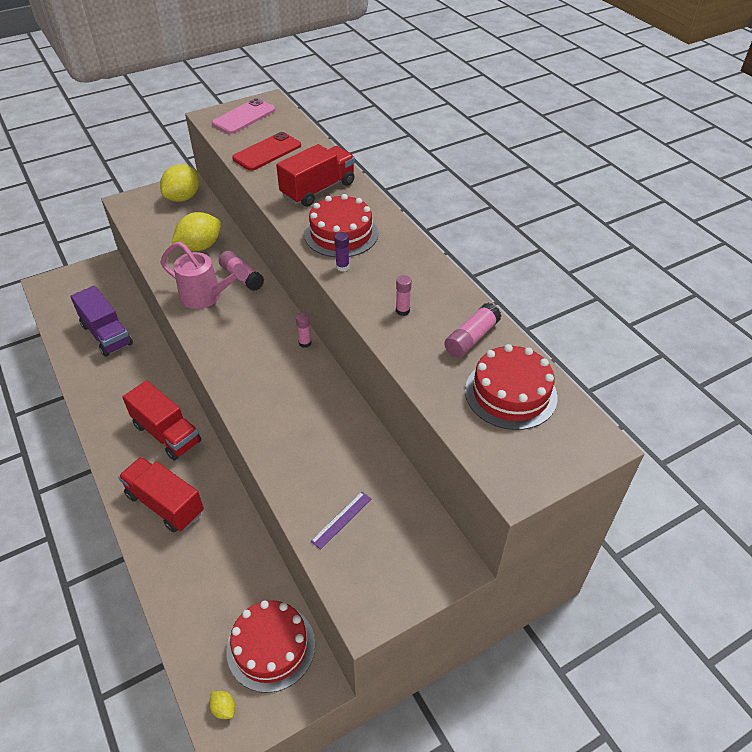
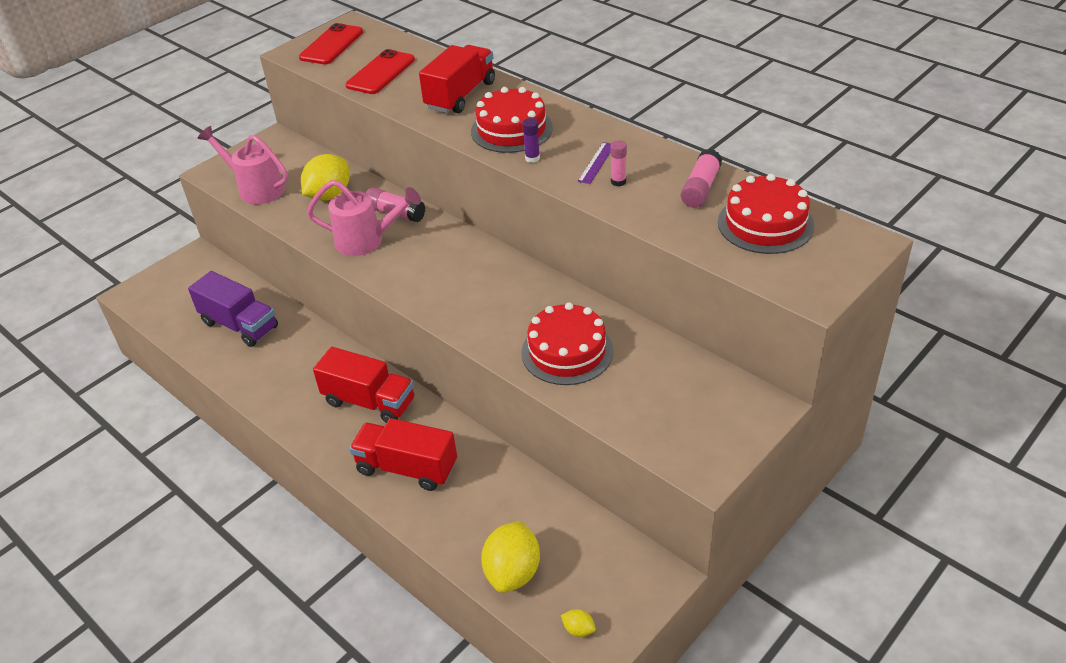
camera: 15 degrees left, 5 degrees down
yellow lemon [160,164,199,202] -> yellow lemon moved to [481,521,540,593]
pink phone [212,98,276,134] -> red phone [299,23,363,64]
red cake [227,600,315,693] -> red cake moved to [521,302,613,385]
pink glue stick [296,313,311,348] -> none
purple ruler [311,491,371,550] -> purple ruler moved to [578,142,611,184]
none -> pink watering can [198,126,288,205]

